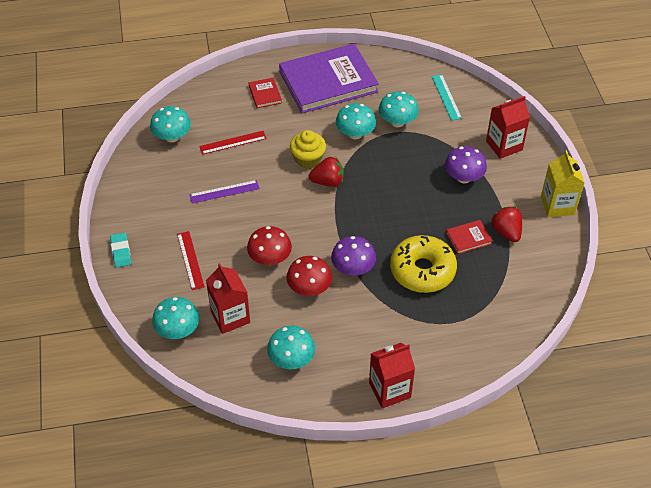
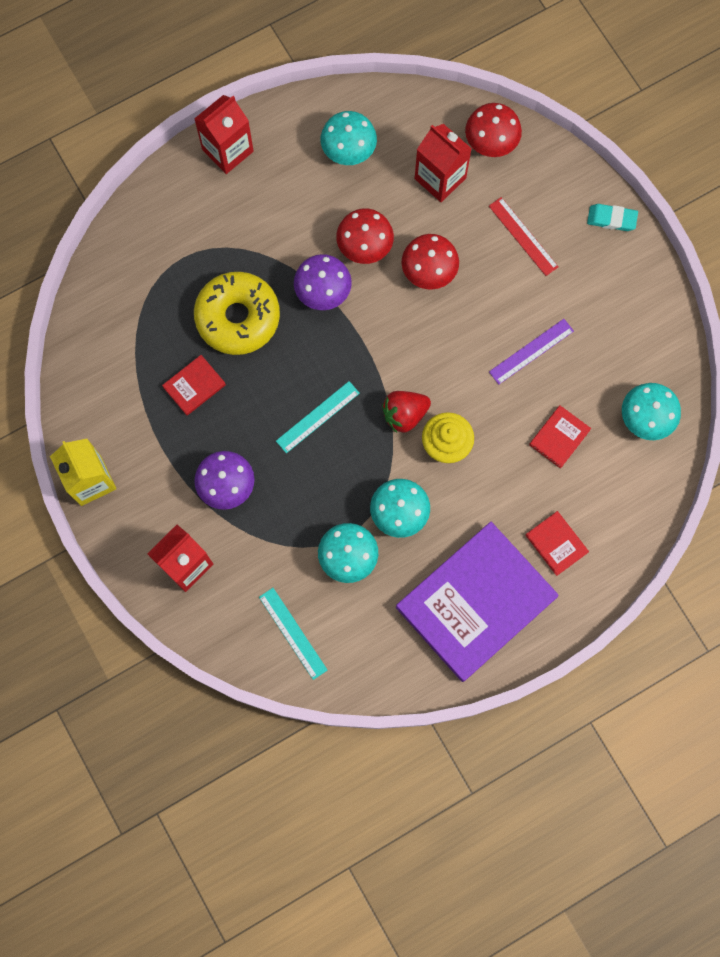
camera: 160 degrees right, 25 degrees up
turquoise eraser [110,233,131,268] -> turquoise eraser turned 45 degrees counterclockwise [587,204,638,231]
turquoise mushroom [152,297,199,339] -> red mushroom [465,103,522,157]
red ruler [199,131,267,155] -> red book [529,405,591,468]
red strawberry [491,207,522,242] -> none
none -> turquoise ruler [276,381,360,453]

